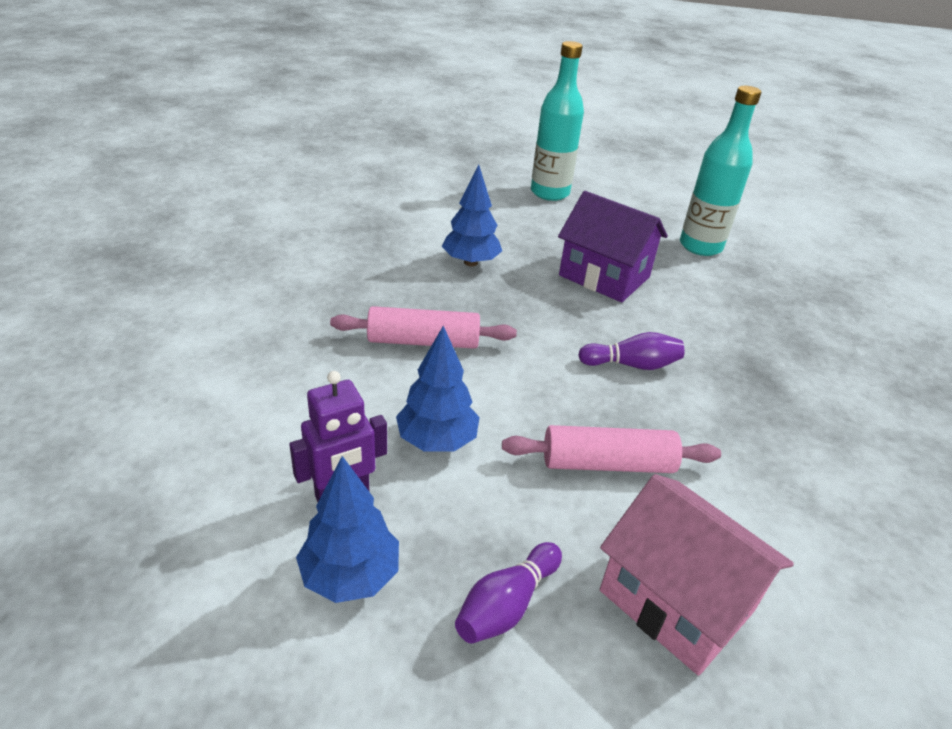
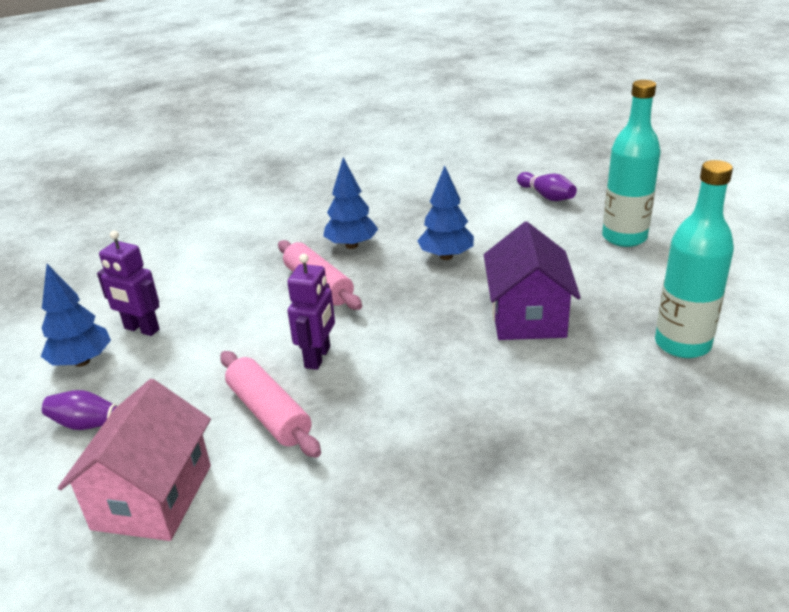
camera: 60 degrees right, 5 degrees down
blue tree [396,326,480,452] -> blue tree moved to [323,157,378,249]
purple bowling pin [578,332,684,370] -> purple bowling pin moved to [517,172,577,201]
none -> purple robot [287,254,335,370]

